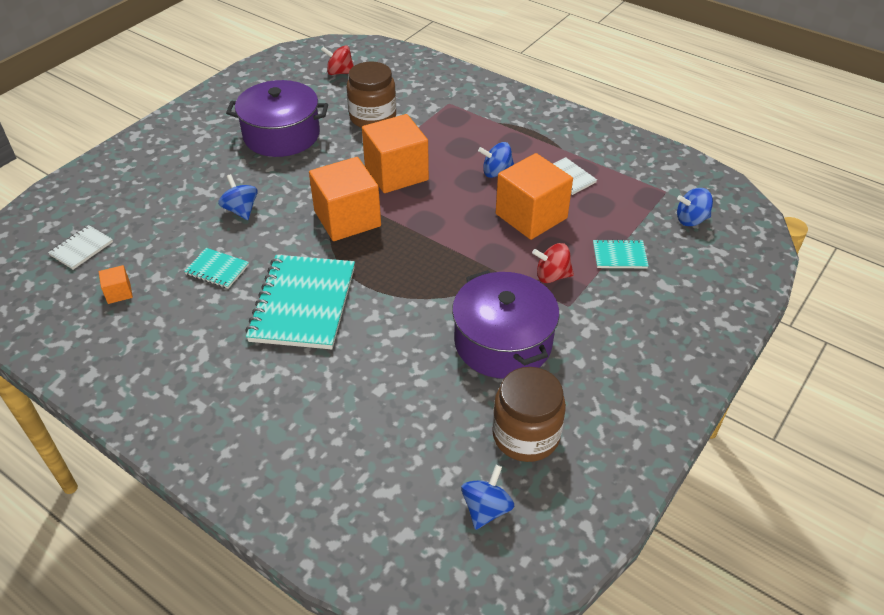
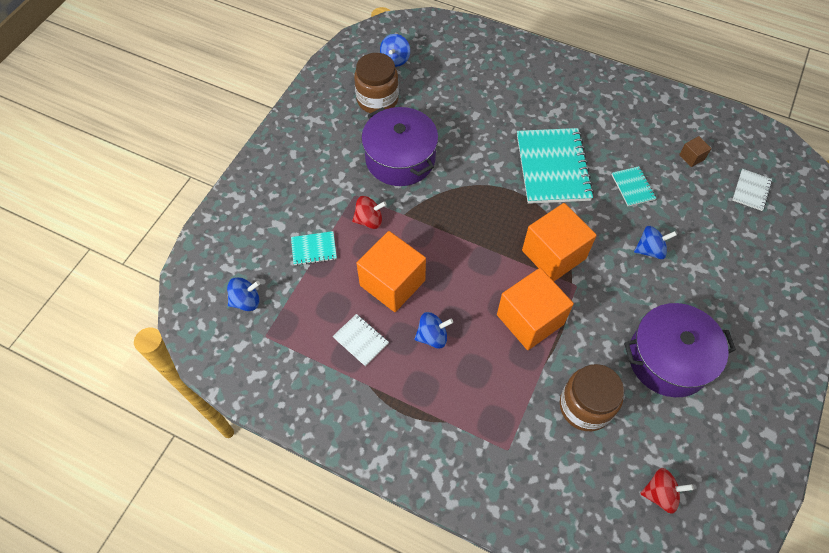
camera: 170 degrees right, 15 degrees up
orange cube [99,265,133,304] -> brown cube [679,136,712,167]
turquoise notebook [184,248,249,289] -> turquoise notebook turned 60 degrees clockwise [612,166,656,206]
blue spinning top [218,174,257,220] -> blue spinning top turned 60 degrees counterclockwise [634,226,677,259]

